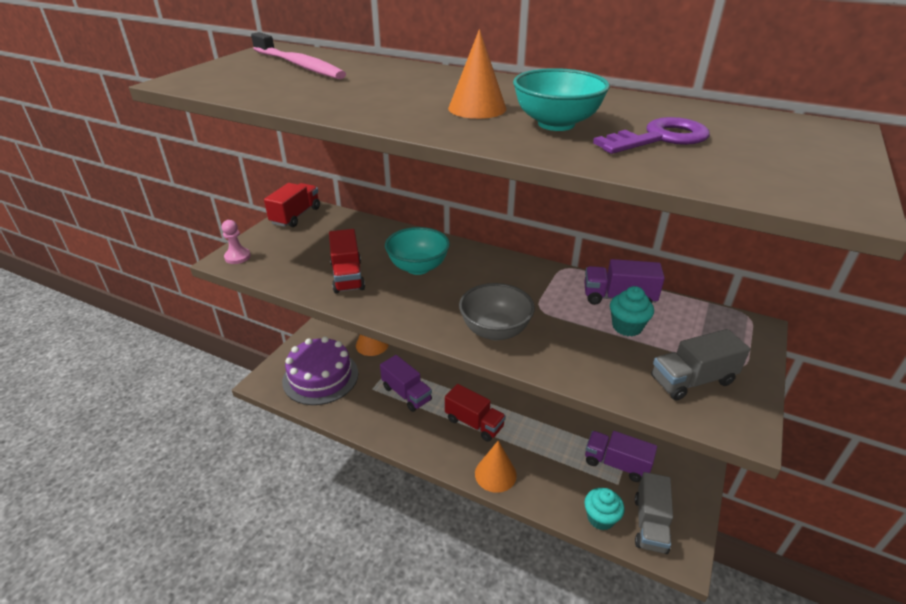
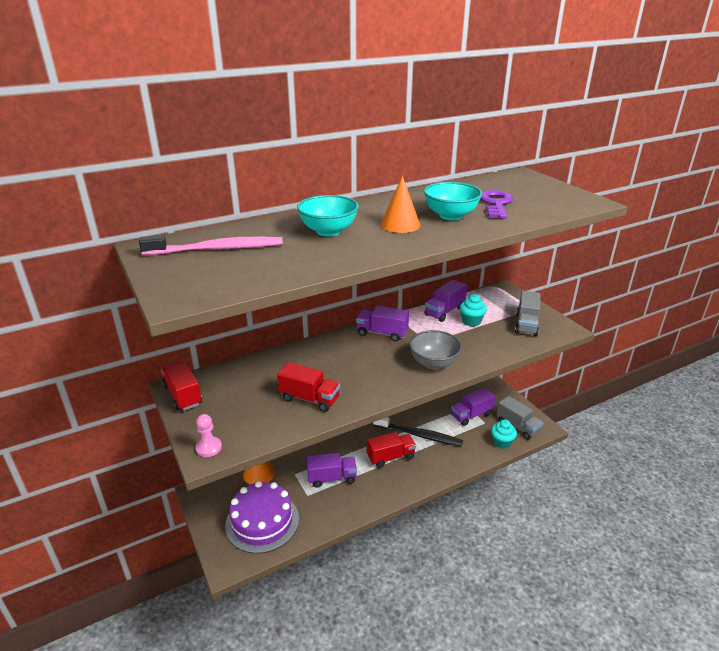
camera: 55 degrees left, 5 degrees down
turquoise bowl [385,227,450,275] -> turquoise bowl moved to [297,195,359,236]
orange cone [475,441,517,493] -> none
none -> purple truck [356,306,409,342]
none -> black toothbrush [373,417,463,446]

